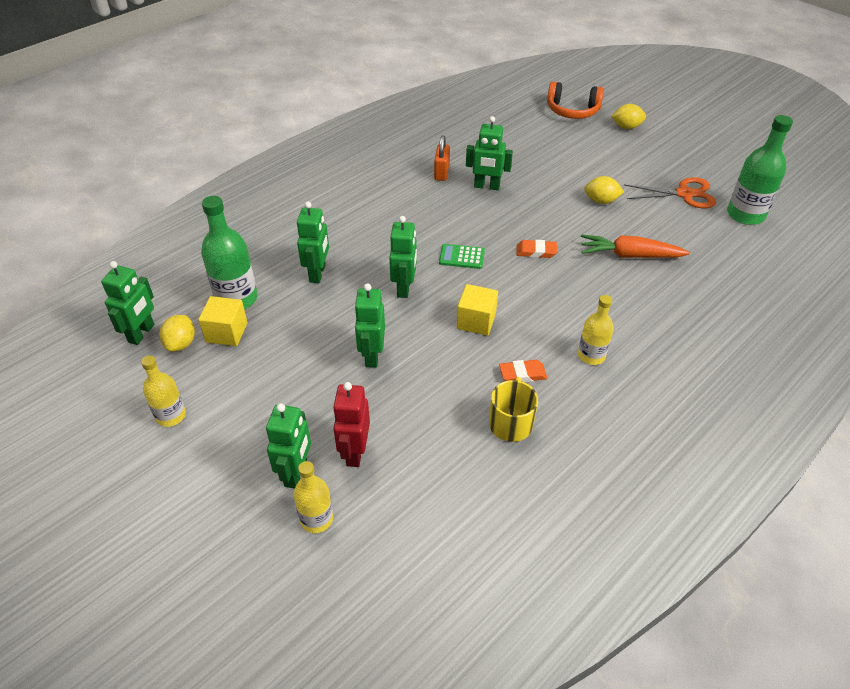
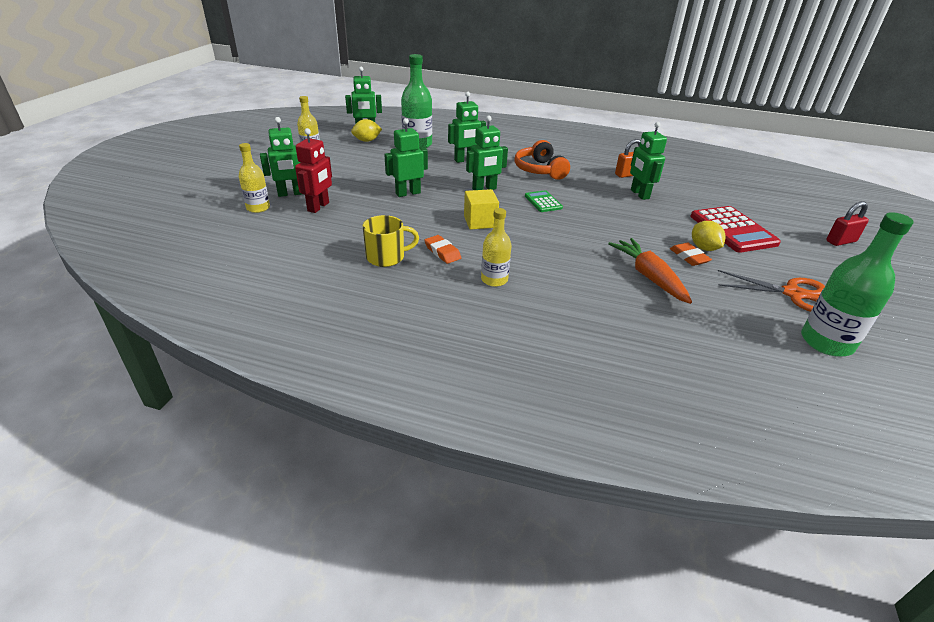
camera: 60 degrees right, 10 degrees down
yellow cube [198,296,248,346] -> none
red robot [333,382,370,467] -> red robot turned 135 degrees clockwise [295,128,332,213]
orange eraser [516,240,557,258] -> orange eraser moved to [670,243,712,266]
orange headphones [547,82,604,119] -> orange headphones moved to [514,140,570,180]
yellow lemon [611,104,646,129] -> red padlock [826,201,869,246]
orange scissors [624,177,716,208] -> orange scissors turned 45 degrees counterclockwise [718,270,825,312]
none -> red calculator [690,206,781,253]

